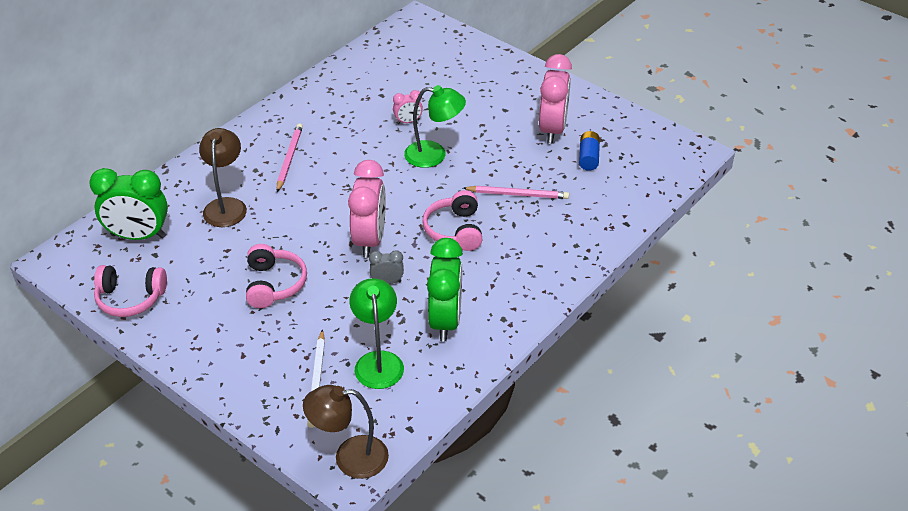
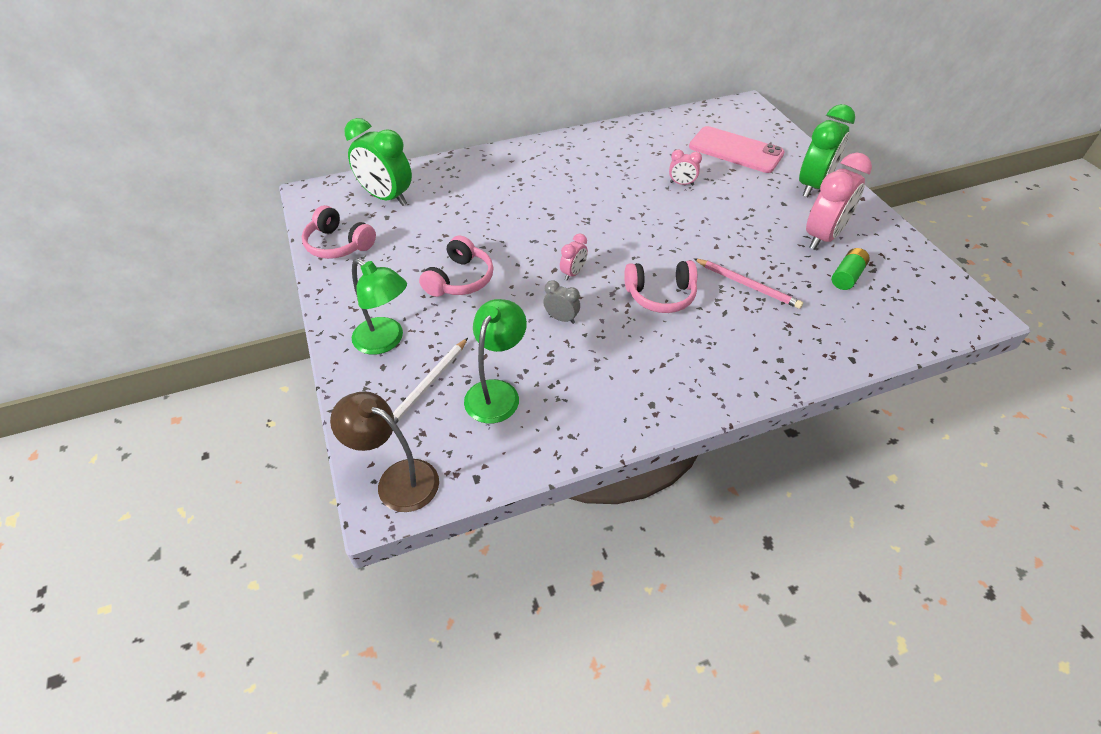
camera: 30 degrees right, 5 degrees up
brown lamp [199,128,247,227] -> none
pink pencil [277,123,303,192] -> none
pink clock [348,160,386,258] -> pink clock [560,233,588,281], size x0.48
green lamp [404,85,466,168] -> green lamp moved to [352,258,407,355]
pink headphones [422,190,483,251] -> pink headphones turned 120 degrees counterclockwise [624,260,697,313]
green clock [427,238,463,342] -> green clock moved to [799,104,855,197]
blue battery [579,131,600,171] -> green battery [832,248,870,290]
none -> pink phone [689,126,785,173]

